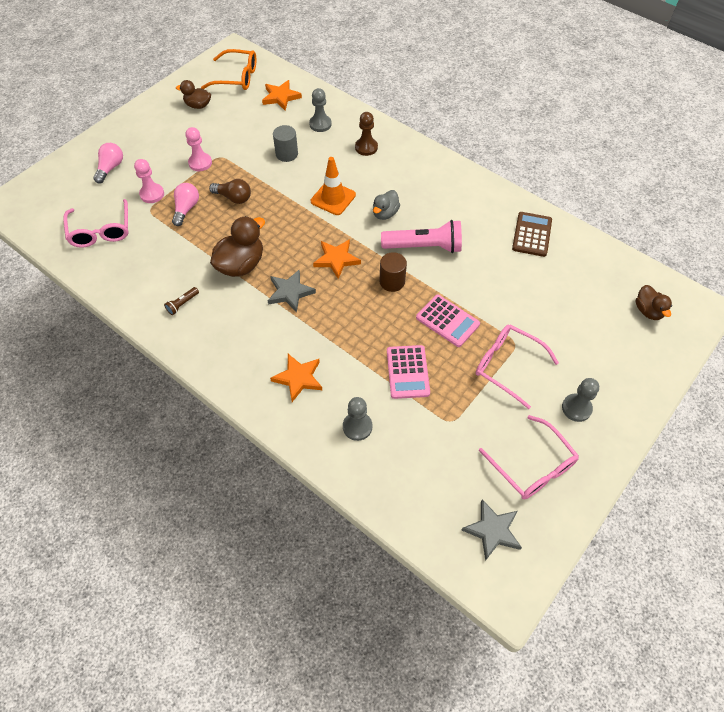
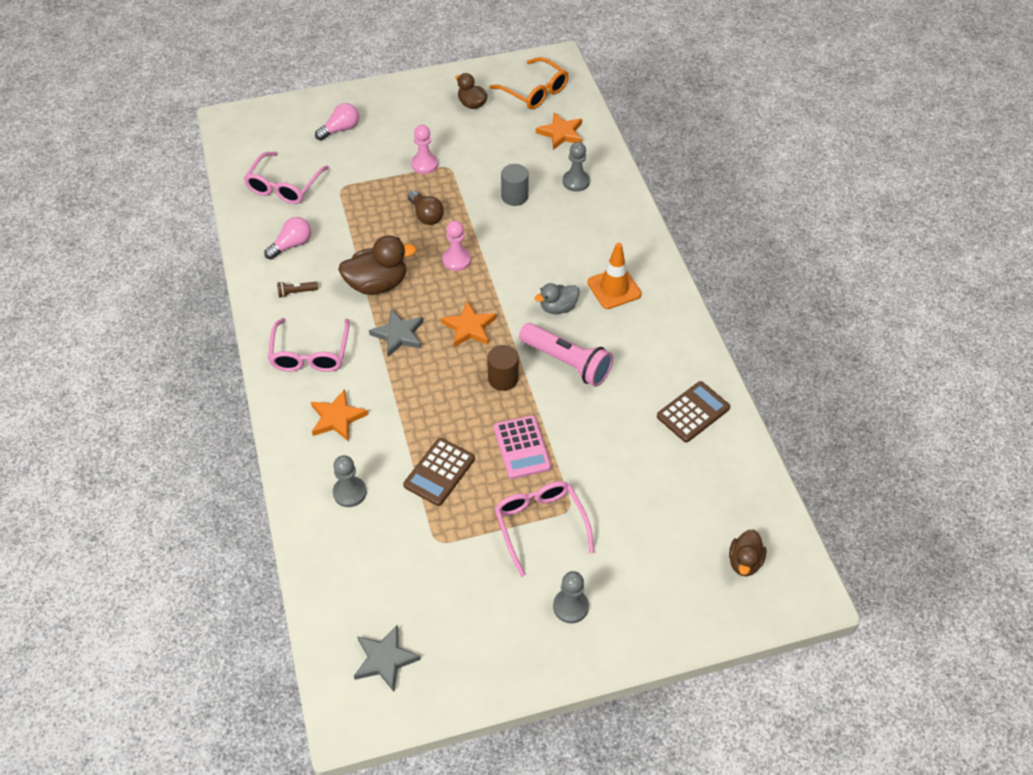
camera: 35 degrees right, 5 degrees down
pink pawn [134,159,164,203] -> pink pawn moved to [442,221,471,271]
pink light bulb [172,183,199,226] -> pink light bulb moved to [264,217,311,260]
orange traffic cone [311,157,356,215] -> orange traffic cone moved to [587,243,642,309]
brown pawn [355,112,378,156] -> none
pink calculator [387,345,430,399] -> brown calculator [403,438,475,506]
pink glasses [479,415,579,499] -> pink glasses moved to [268,318,349,372]

